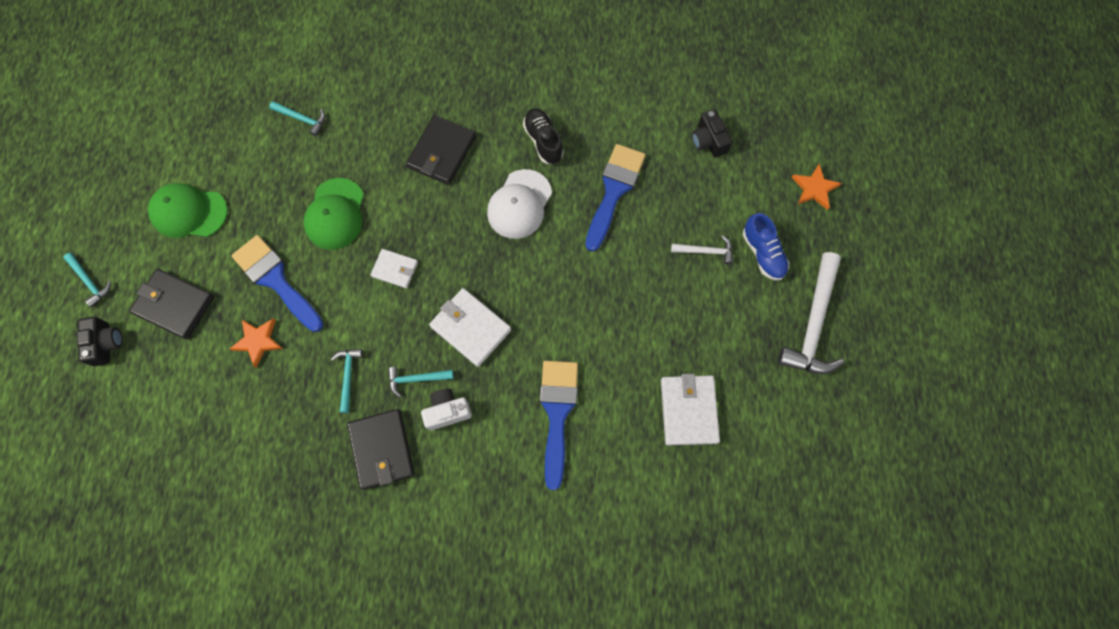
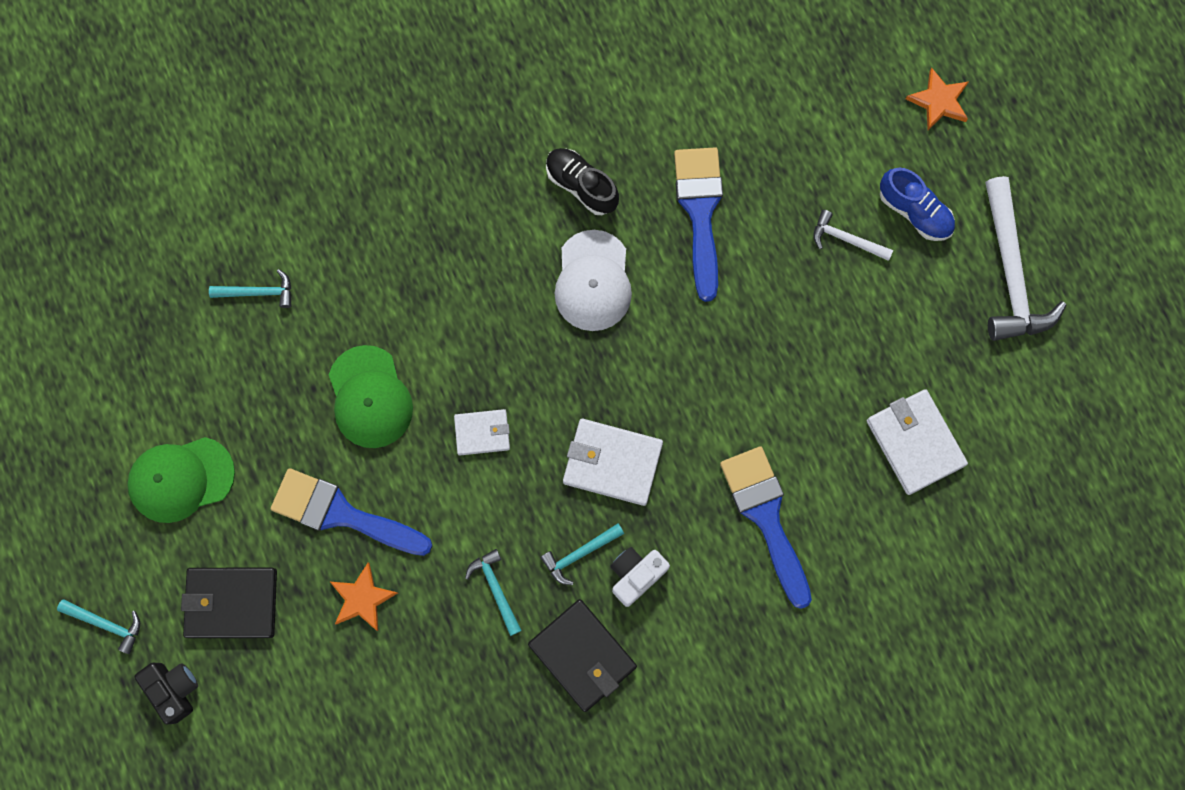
camera: 25 degrees left, 5 degrees up
black wallet [406,115,476,185] -> none
white hammer [671,236,733,265] -> white hammer turned 135 degrees counterclockwise [813,210,893,261]
black camera [692,109,733,158] -> none

